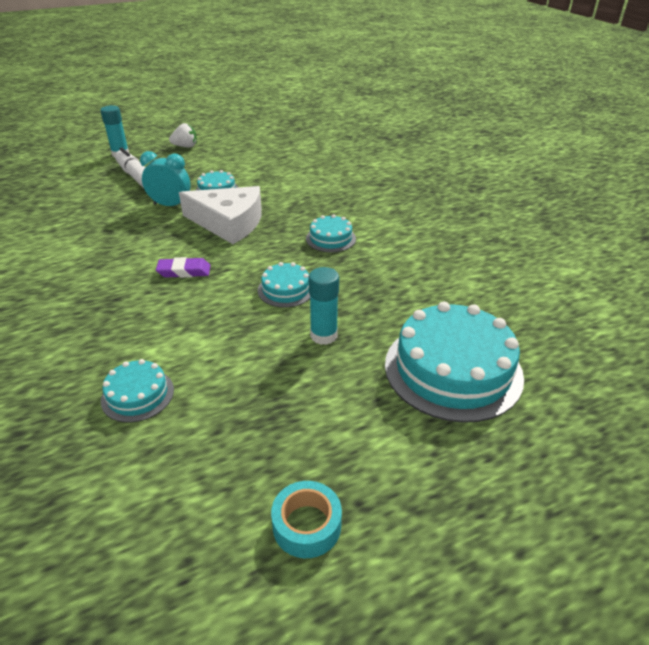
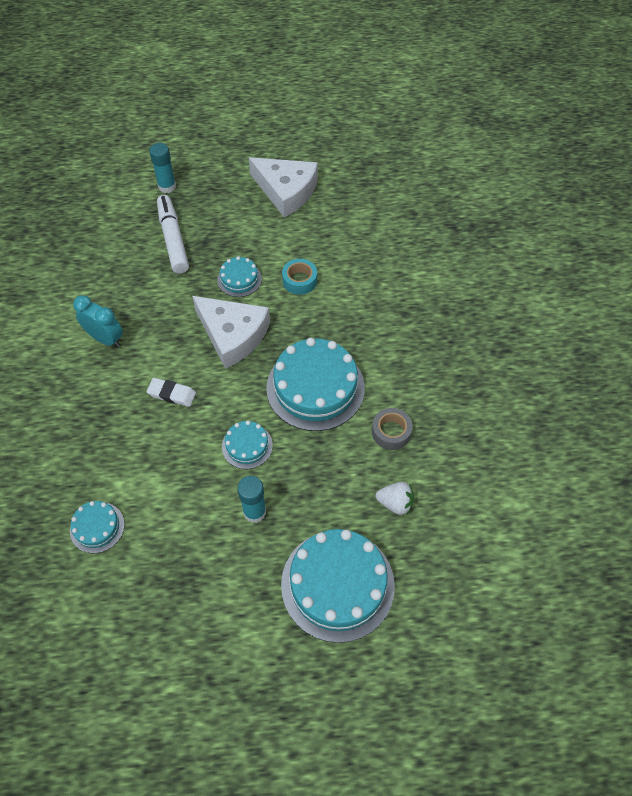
camera: 20 degrees right, 20 degrees up
turquoise clock [140,151,191,206] -> turquoise clock moved to [73,295,123,347]
purple eraser [156,257,211,278] -> white eraser [147,378,196,407]
white strawberry [169,123,197,148] -> white strawberry moved to [376,482,414,515]
turquoise tape [271,481,342,558] -> turquoise tape moved to [282,259,317,295]
turquoise cake [306,214,356,253] -> turquoise cake [266,338,365,431], size x2.02
none -> white cheese [249,157,318,217]
none -> grey tape [372,408,413,450]

